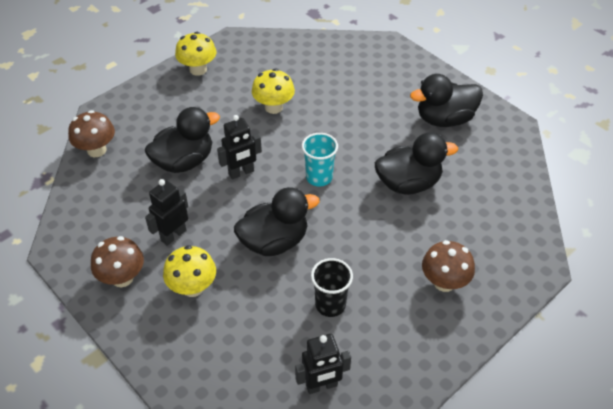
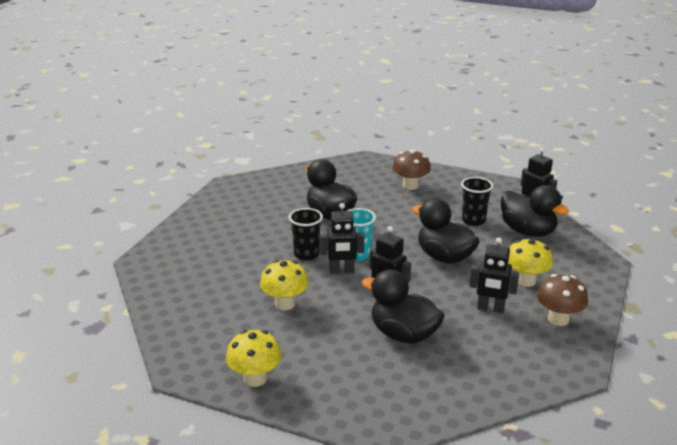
camera: 115 degrees left, 20 degrees down
brown mushroom [68,110,115,157] -> none
black duck [410,74,483,127] -> black duck moved to [501,185,569,237]
none -> black cup [289,208,323,261]
none -> black robot [320,203,364,274]

